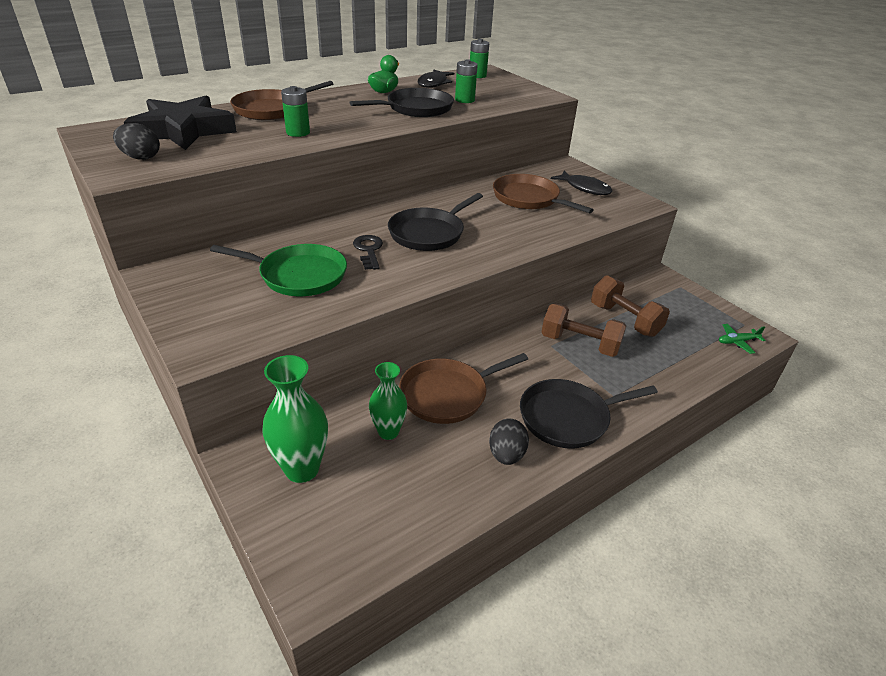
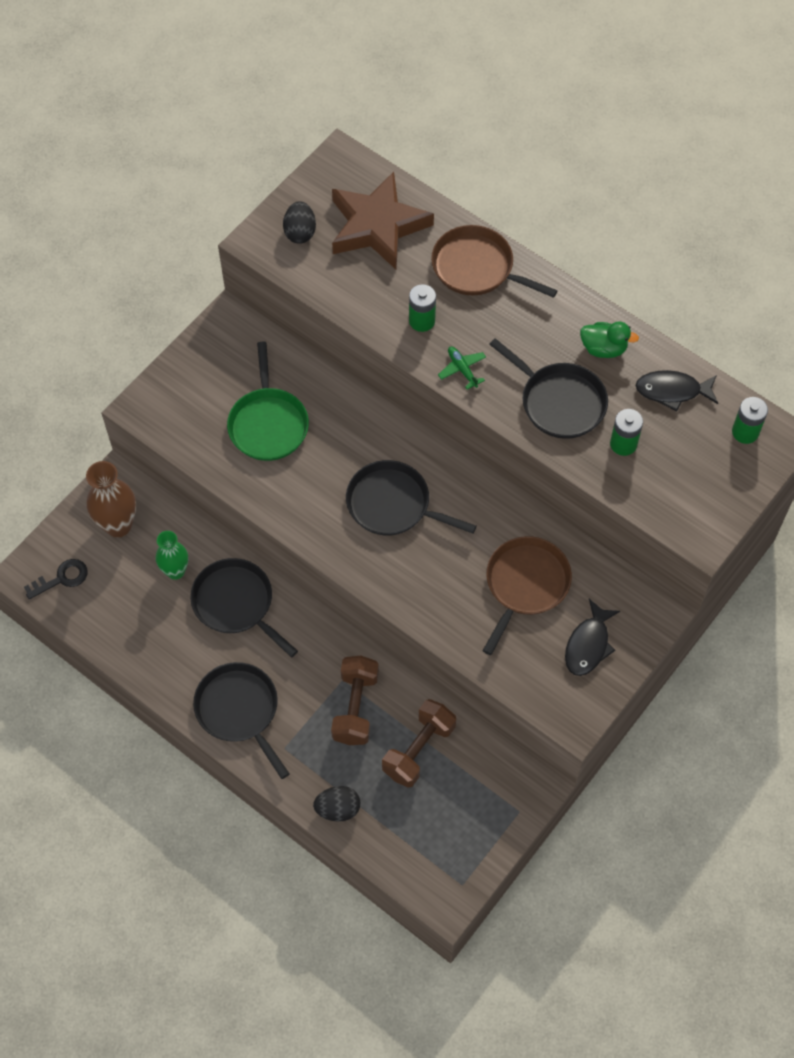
camera: 75 degrees right, 25 degrees up
black star [124,96,237,150] -> brown star [332,172,434,269]
green vase [263,355,328,483] -> brown vase [86,461,136,538]
black key [353,235,383,270] -> black key moved to [24,559,88,599]
brown pan [399,353,528,424] -> black pan [190,558,298,657]
black egg [489,418,529,465] -> black egg moved to [313,786,360,822]
green plane [719,324,766,354] -> green plane moved to [438,346,486,389]

